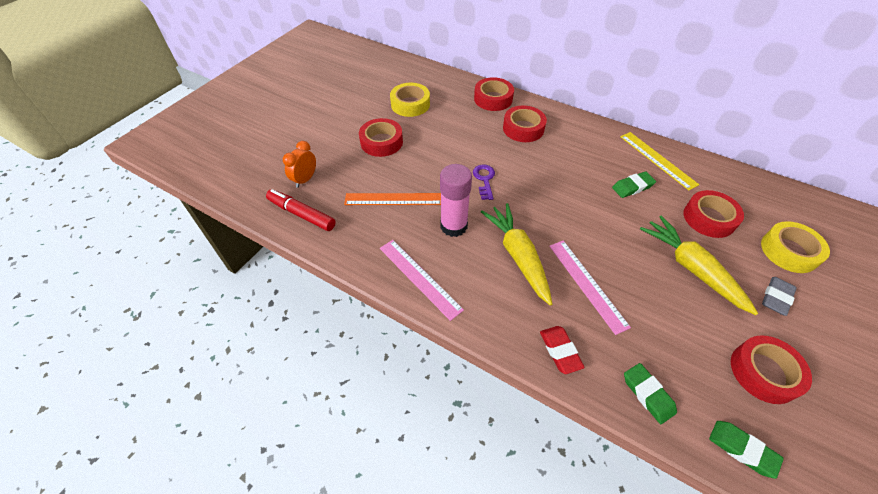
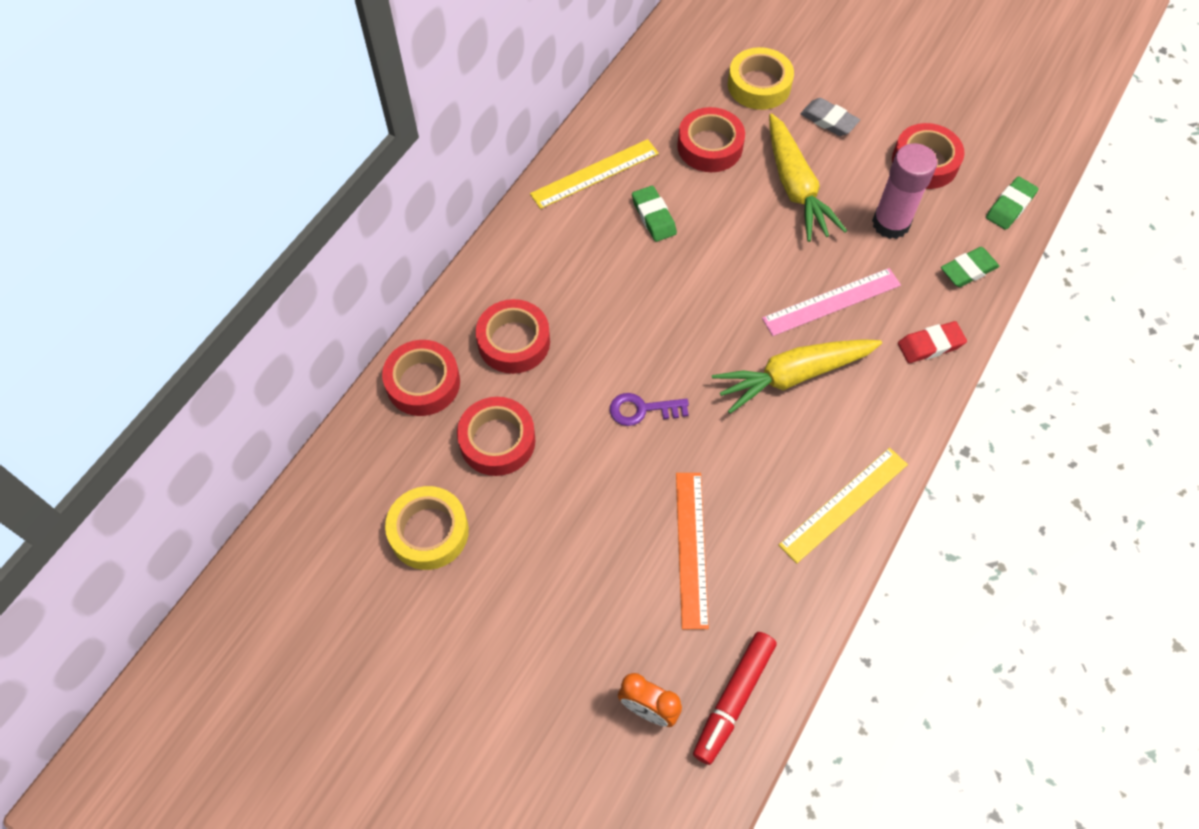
camera: 90 degrees left, 10 degrees up
red tape [359,118,403,157] -> red tape moved to [457,397,535,476]
pink ruler [380,240,464,321] -> yellow ruler [779,448,908,563]
pink glue stick [440,164,472,237] -> pink glue stick moved to [872,143,937,239]
yellow carrot [640,216,758,315] -> yellow carrot turned 75 degrees counterclockwise [769,113,847,242]

